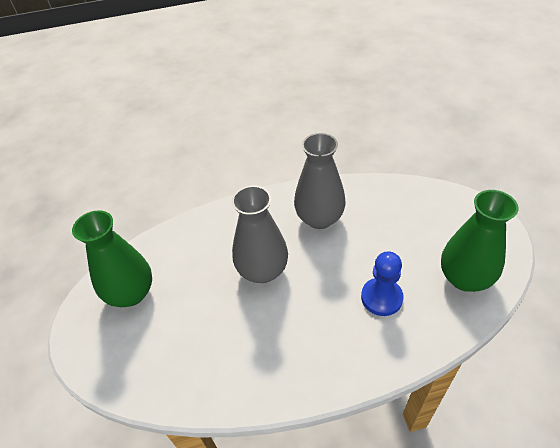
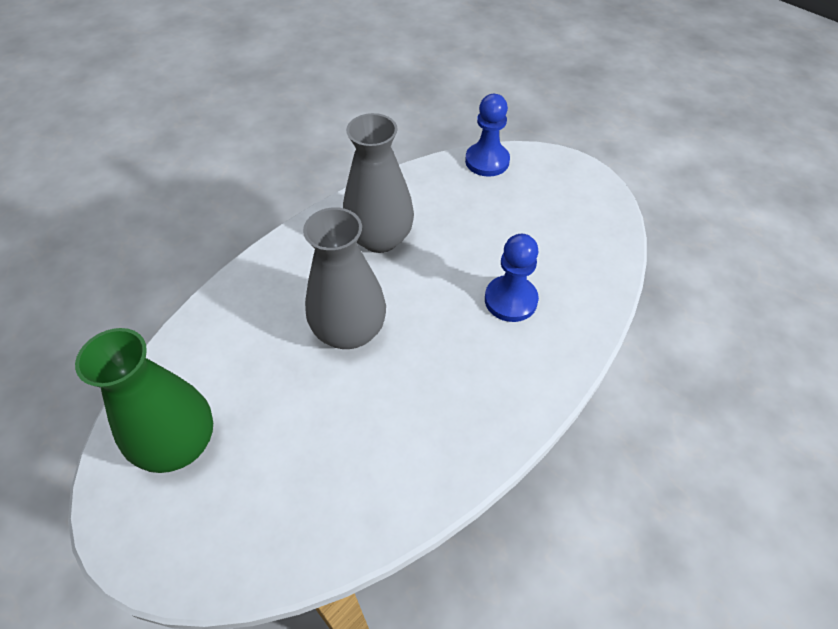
camera: 35 degrees left, 5 degrees up
green vase [441,190,519,292] -> none
none -> blue pawn [465,94,510,177]

